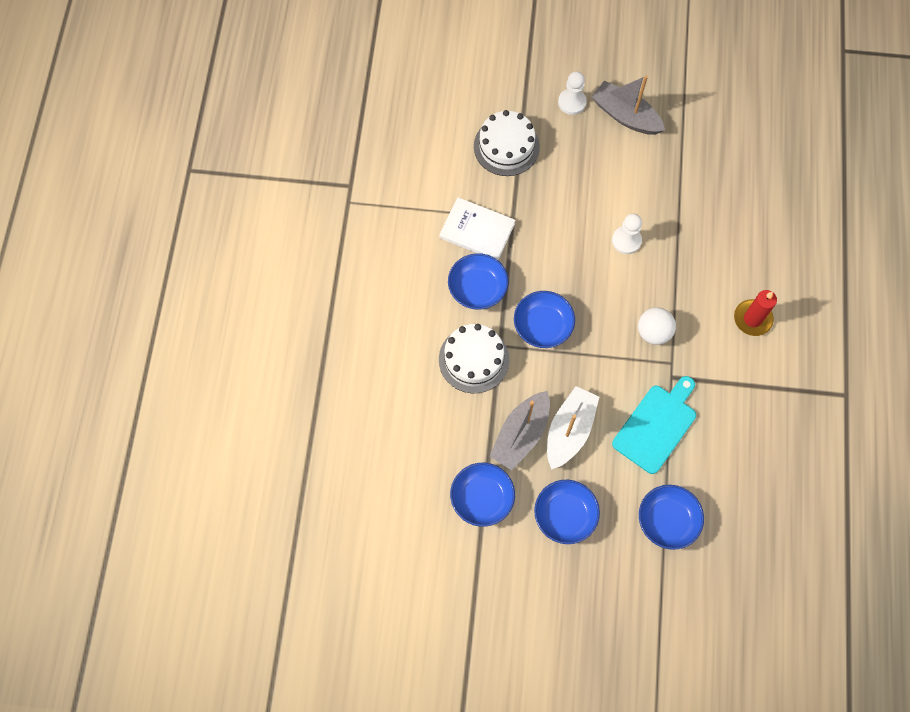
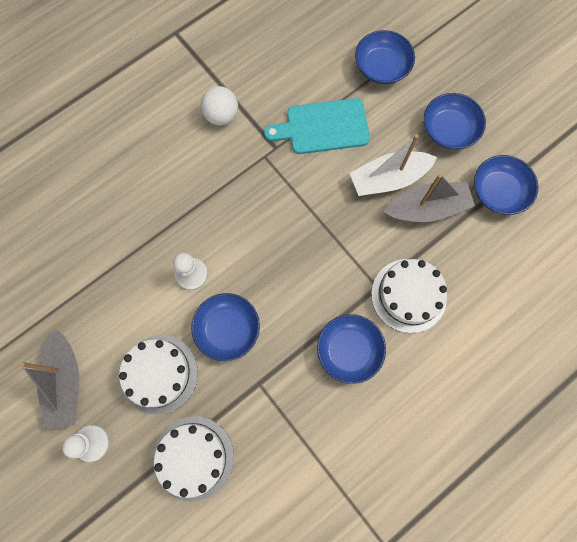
camera: 135 degrees left, 5 degrees up
white book [439,197,516,260] -> none
blue bowl [514,291,575,348] -> blue bowl moved to [191,293,260,361]
white ball [638,307,676,345] -> white ball moved to [201,86,238,125]
red candle [734,290,777,336] -> none
none -> white cake [119,335,198,415]

